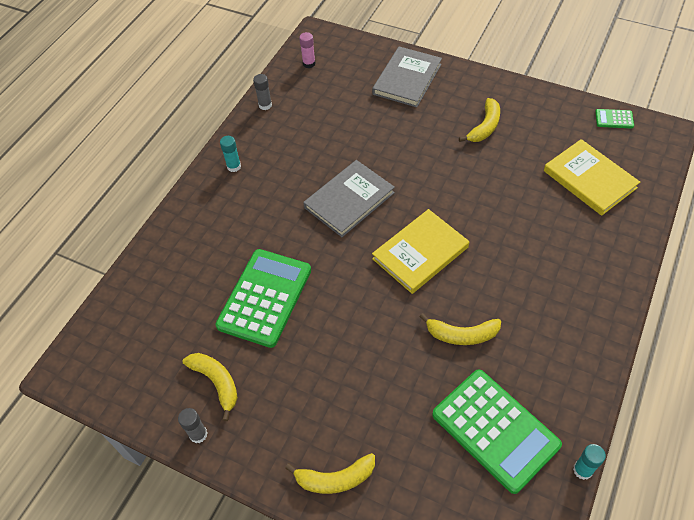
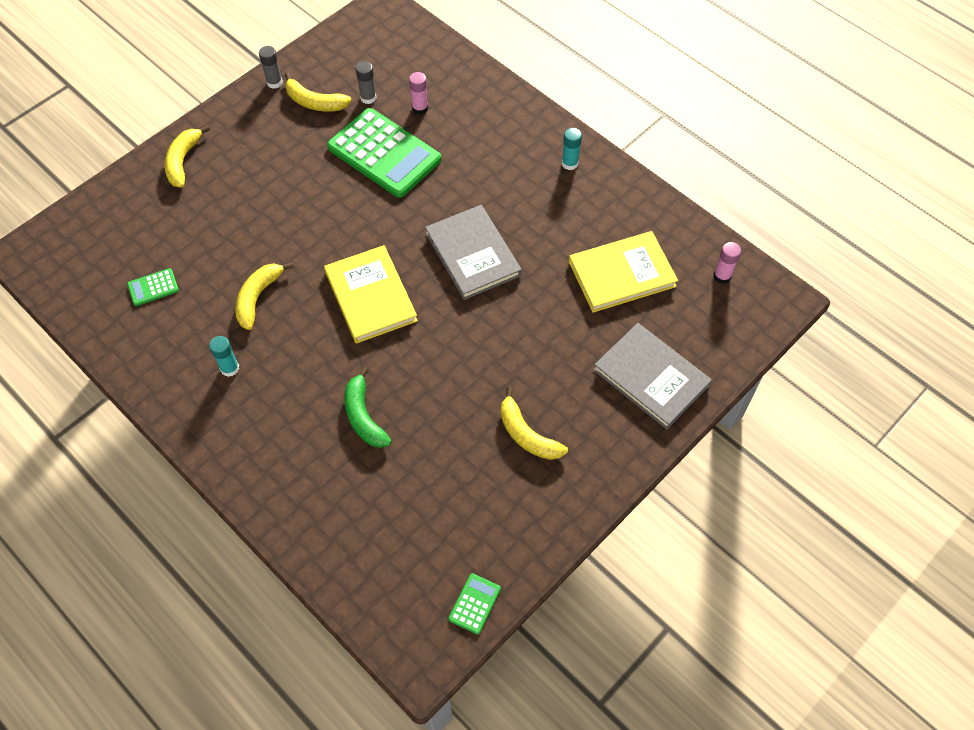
camera: 105 degrees right, 5 degrees up
yellow banana [183,353,238,421] -> yellow banana turned 45 degrees clockwise [285,73,352,112]
grey glue stick [253,74,272,110] -> grey glue stick moved to [356,61,377,104]
green calculator [432,370,562,494] -> green calculator [127,268,179,306], size x0.42
yellow book [544,139,640,216] -> yellow book moved to [569,231,678,313]
turquoise glue stick [573,444,606,480] -> turquoise glue stick moved to [209,336,239,377]
none -> green banana [344,366,392,448]
none -> pink glue stick [409,72,428,115]

